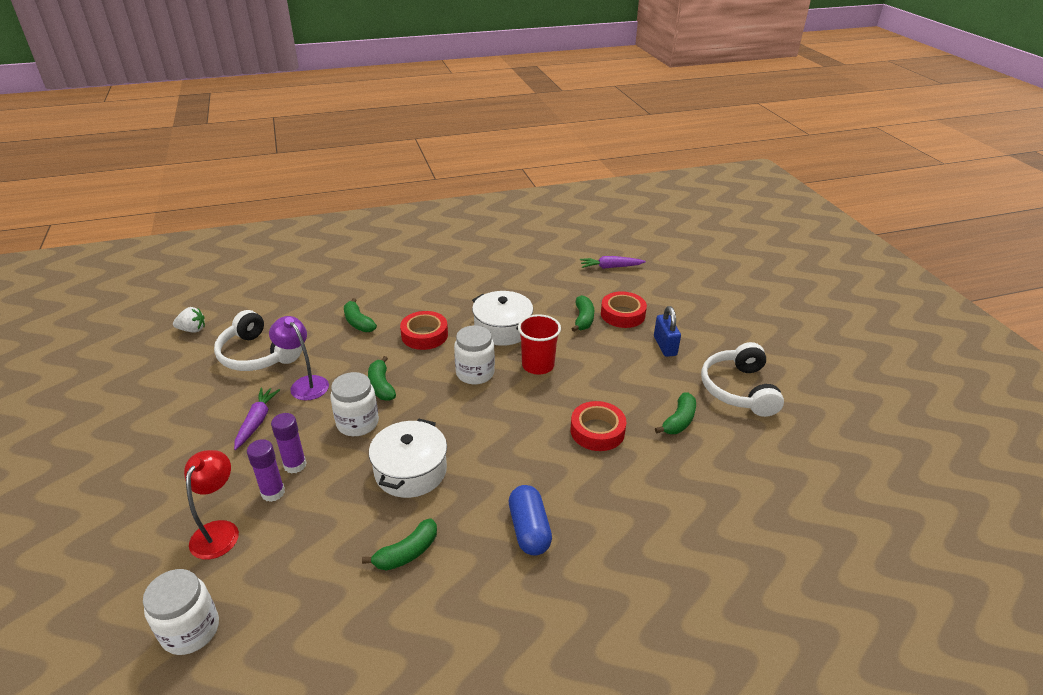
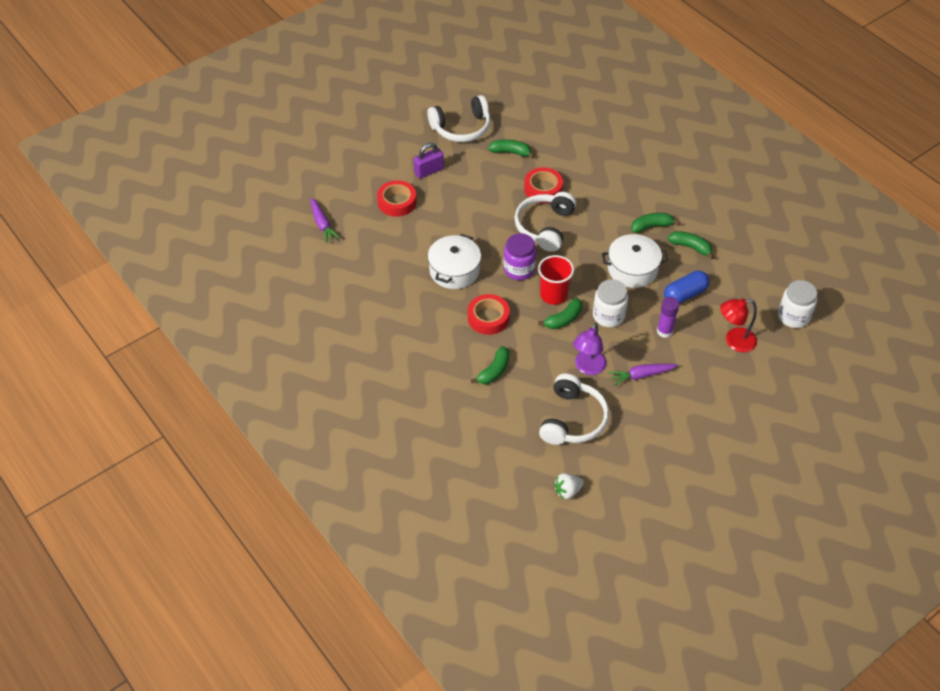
camera: 110 degrees left, 15 degrees up
white strawberry [173,307,205,333] -> white strawberry turned 90 degrees counterclockwise [554,473,584,499]
purple glue stick [247,439,285,502] -> none
white jar [454,325,495,384] -> purple jar [504,233,536,280]
blue capsule [509,485,552,556] -> blue capsule moved to [664,271,710,304]
red cup [518,314,561,375] -> red cup moved to [538,255,574,305]
green banana [571,295,594,332] -> green banana moved to [631,213,680,233]
blue padlock [654,306,681,357] -> purple padlock [414,143,444,179]
none -> white headphones [514,192,576,252]

